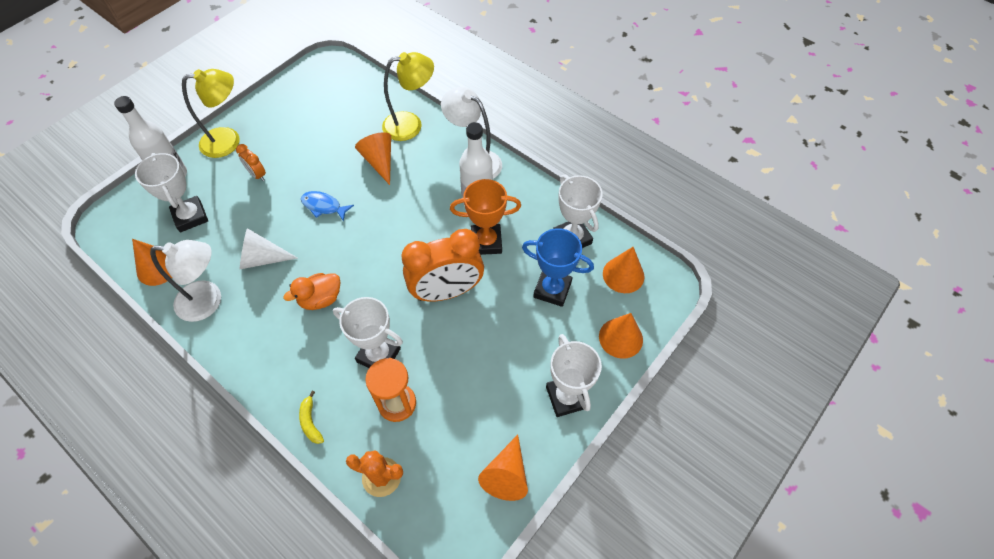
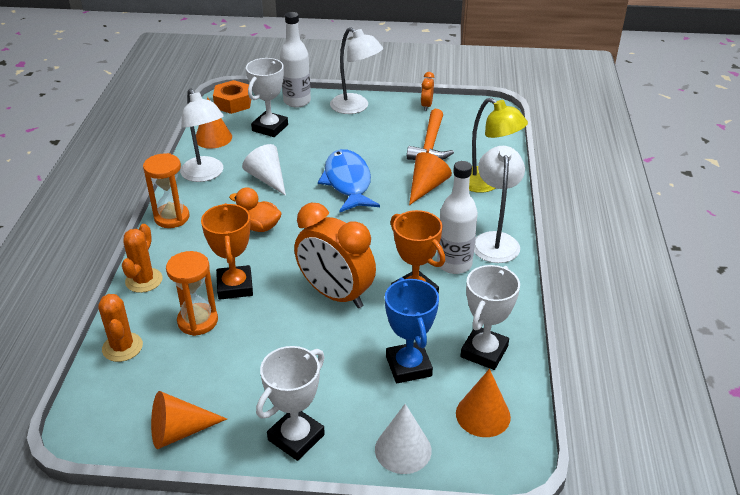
camera: 55 degrees right, 20 degrees down
yellow lamp [182,69,240,158] -> white lamp [330,27,383,114]
orange clock [236,144,266,181] -> orange clock moved to [421,72,434,111]
yellow banana [299,391,324,444] -> orange cactus [122,224,162,293]
blue fish [301,191,354,222] -> blue fish [318,149,380,213], size x1.82
white trophy [333,297,403,368] -> orange trophy [201,203,253,300]
orange cone [599,313,643,359] -> white cone [375,404,432,474]
none -> orange hourglass [143,153,189,228]
none -> orange nut [213,80,251,114]
none -> orange hammer [407,109,454,160]

